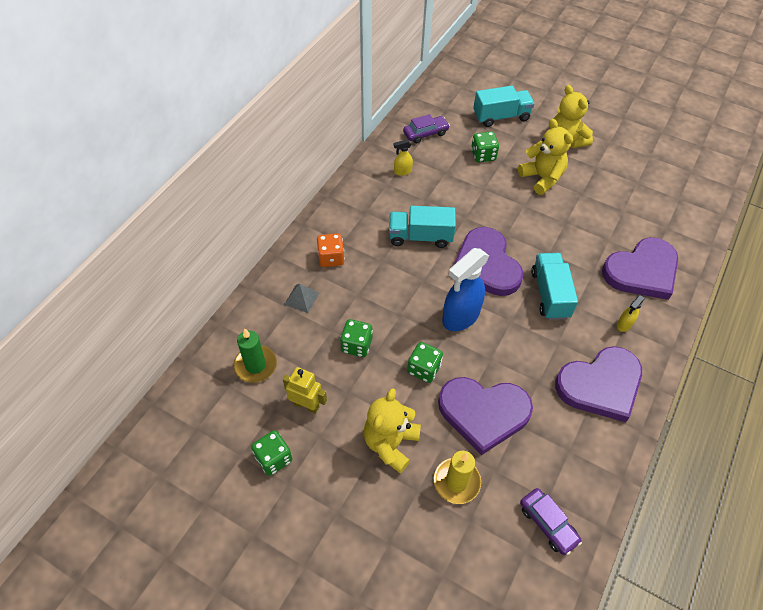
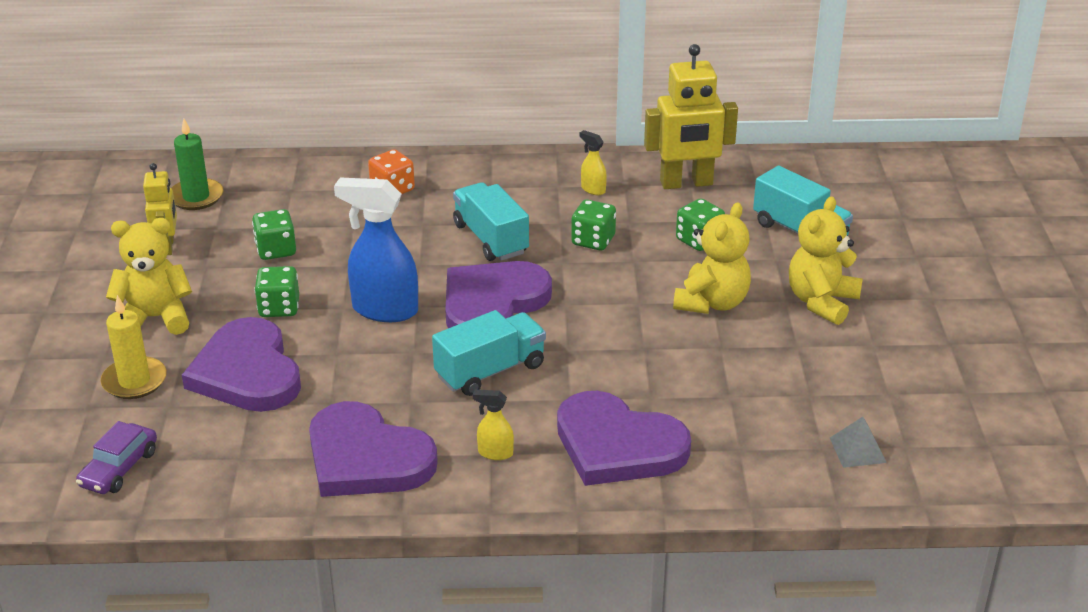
camera: 60 degrees right, 20 degrees down
green dice [251,430,292,476] -> green dice moved to [571,200,616,251]
grey pyramid [284,284,319,313] -> grey pyramid moved to [830,417,887,468]
purple car [403,114,450,143] -> yellow robot [644,44,738,189]

